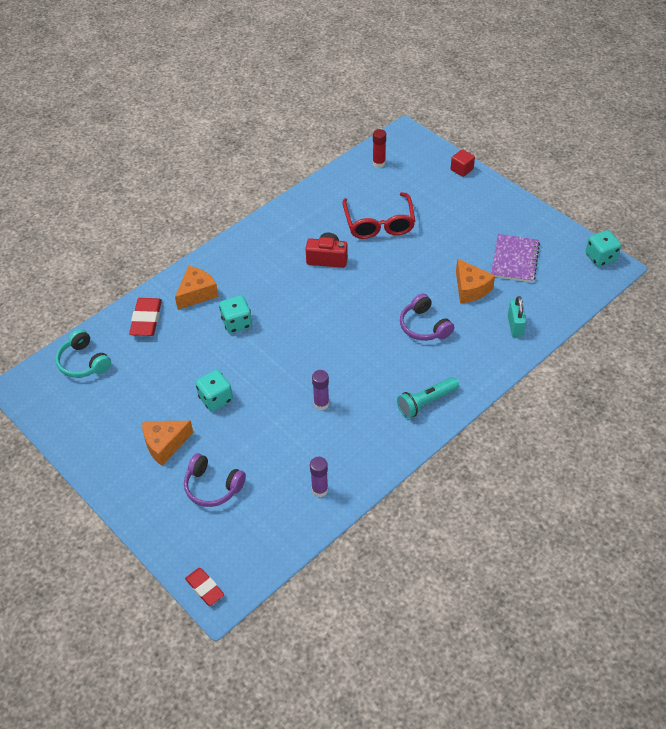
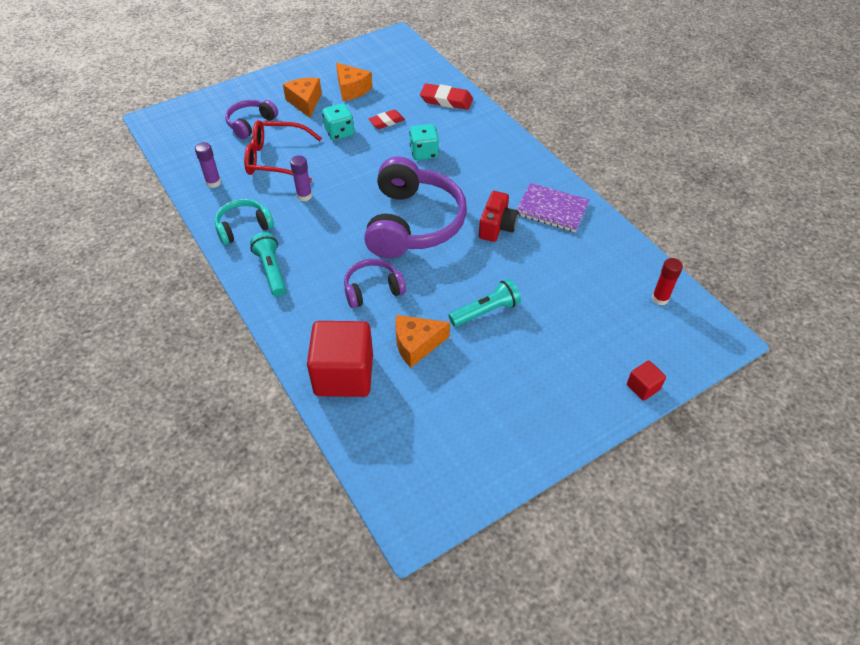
camera: 100 degrees right, 0 degrees up
turquoise headphones [55,329,111,378] -> turquoise headphones moved to [215,199,274,245]
orange cheese [175,266,219,310] -> orange cheese moved to [336,63,373,101]
red eraser [185,568,224,606] -> red eraser moved to [368,109,405,129]
red glasses [342,192,415,239] -> red glasses moved to [244,120,322,182]
purple notebook [491,234,540,283] -> purple notebook moved to [516,183,590,232]
turquoise padlock [508,296,526,337] -> red cube [307,321,373,397]
turquoise dice [585,230,621,267] -> none
none -> purple headphones [364,156,467,258]
none -> turquoise flashlight [449,279,521,327]

